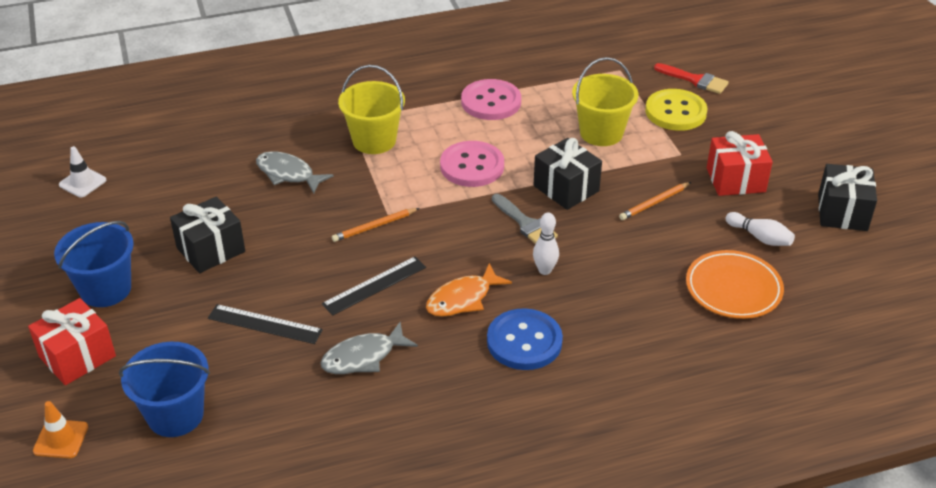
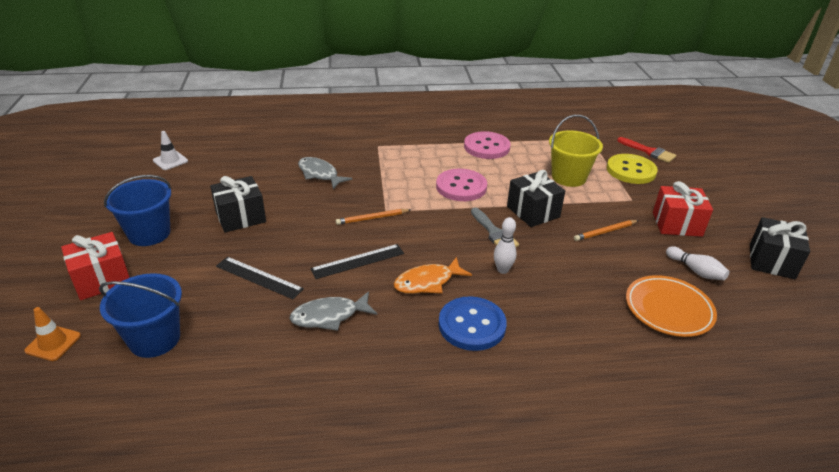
camera: 10 degrees right, 5 degrees down
yellow bucket [338,65,405,154] -> none

